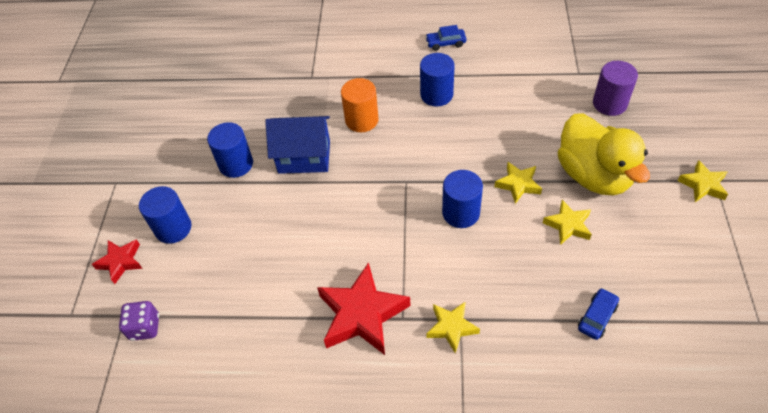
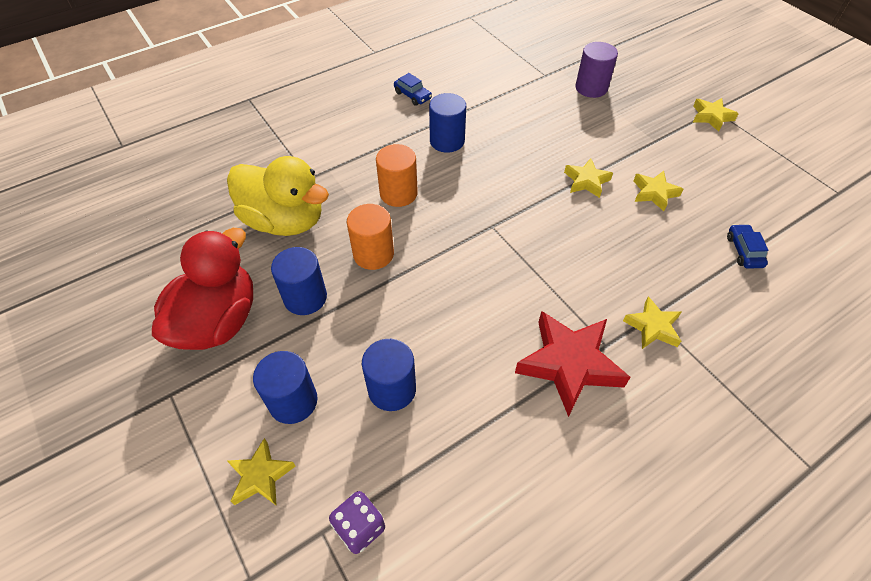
camera: 40 degrees left, 0 degrees up
red star [92,239,143,284] -> yellow star [227,438,296,506]
blue house [265,116,330,174] -> orange cylinder [347,204,394,270]
blue car [425,25,466,51] -> blue car turned 90 degrees counterclockwise [394,73,432,106]
blue cylinder [442,170,483,228] -> blue cylinder moved to [362,339,416,411]
yellow duck [558,114,650,196] -> yellow duck moved to [227,156,329,236]
none -> red duck [152,228,253,350]

